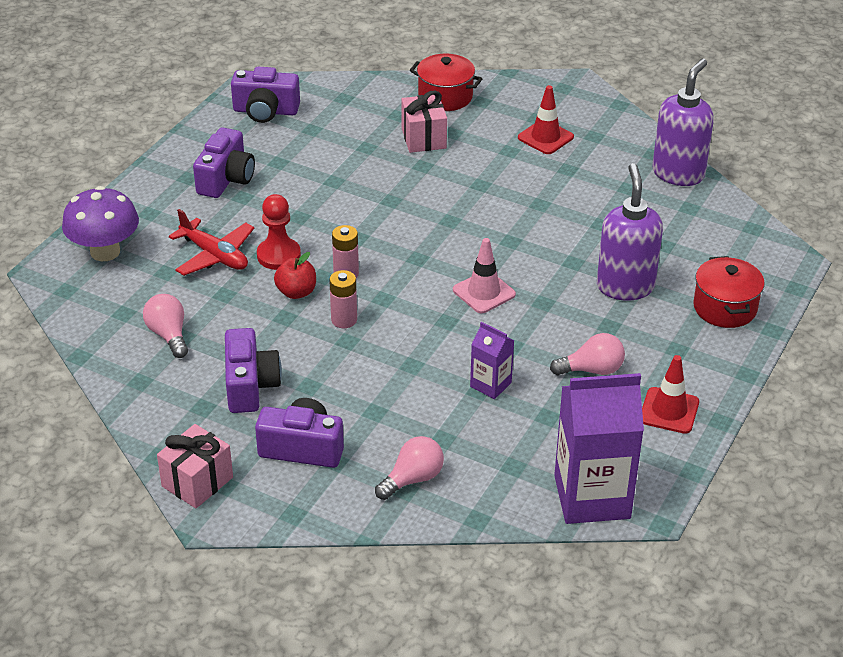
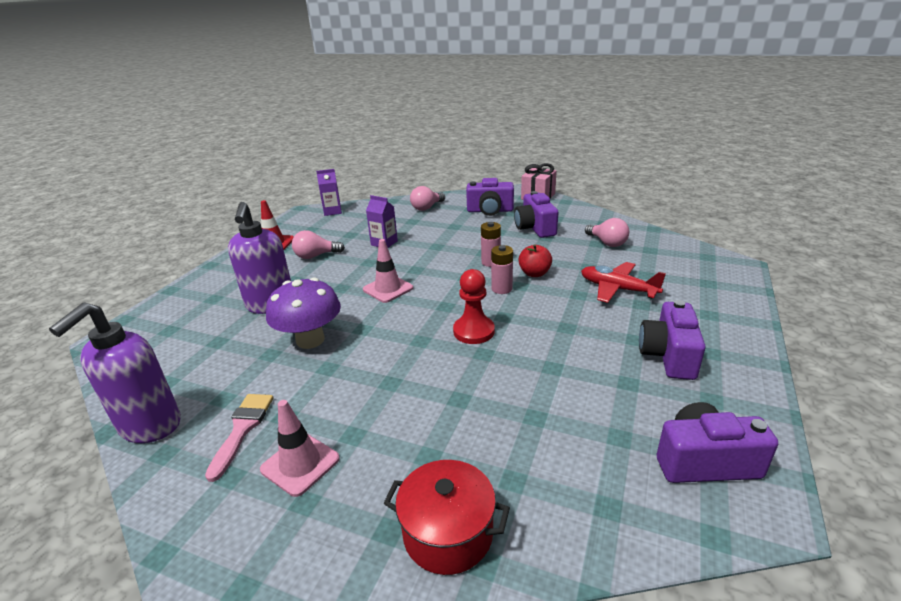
camera: 175 degrees right, 10 degrees down
purple mushroom [62,186,139,261] -> purple mushroom moved to [266,277,341,349]
red pawn [257,194,301,270] -> red pawn moved to [453,269,495,344]
pink gift [401,90,447,153] -> none
red traffic cone [518,85,574,154] -> pink traffic cone [260,400,340,497]
purple carton [554,373,644,524] -> purple carton [316,169,342,216], size x0.49
red pot [693,256,765,328] -> none
none -> pink brush [205,394,274,482]

